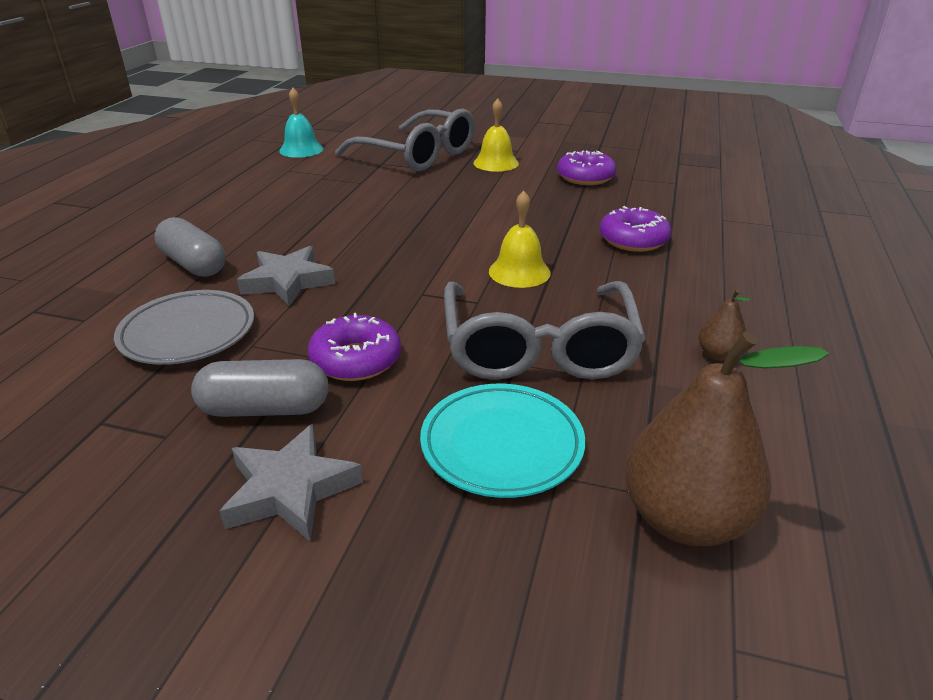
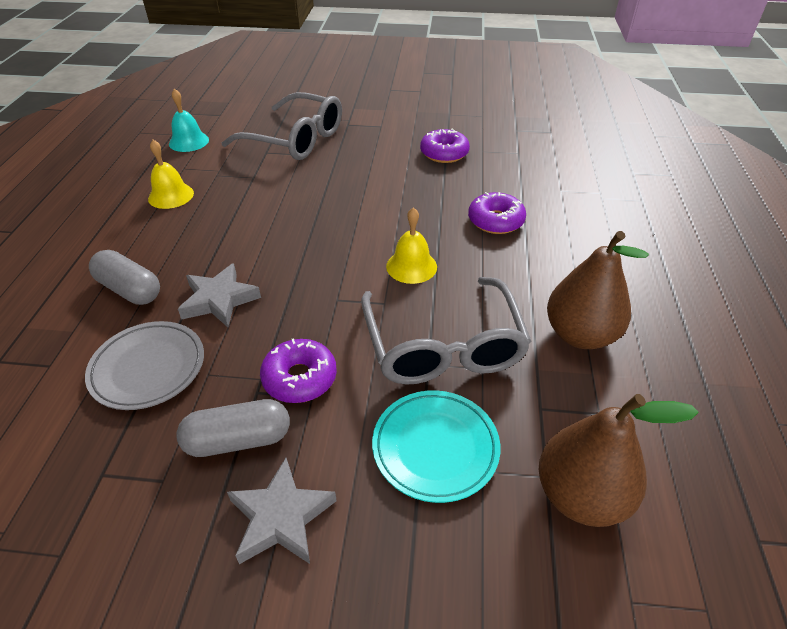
camera: 10 degrees left, 10 degrees up
yellow bell [473,99,519,172] -> yellow bell moved to [148,140,194,209]
brown pear [699,289,750,361] -> brown pear [547,231,649,349], size x2.19

